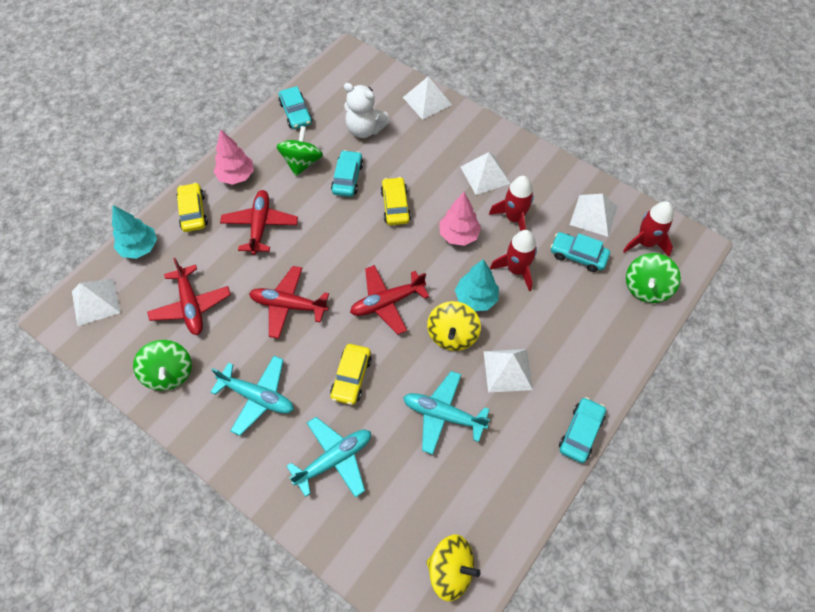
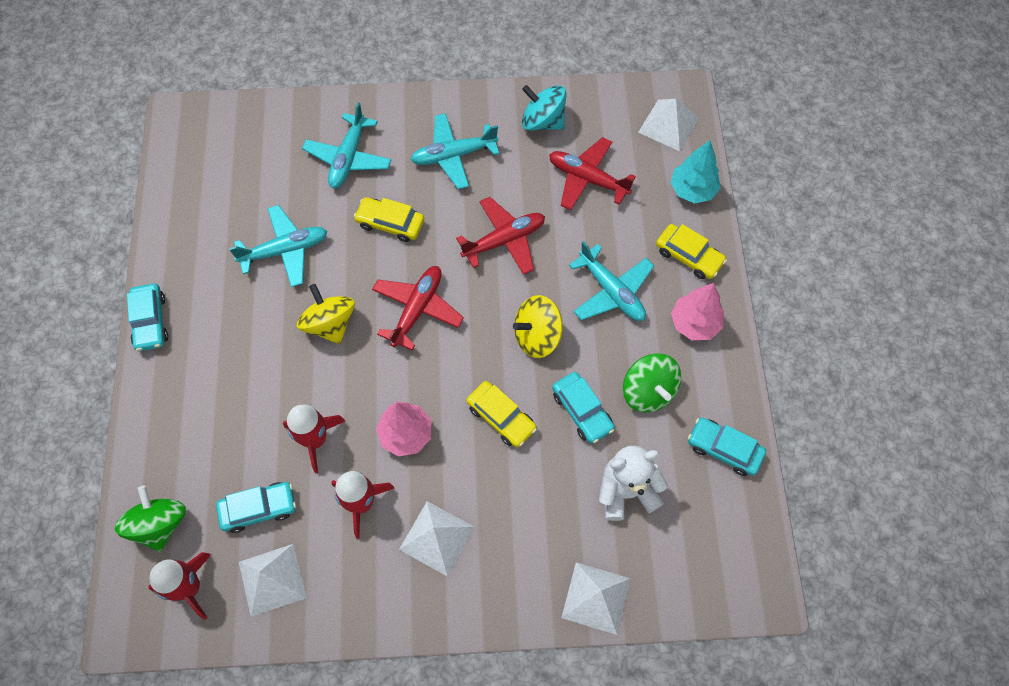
camera: 140 degrees right, 5 degrees up
green spinning top [133,340,192,391] -> turquoise spinning top [522,85,566,131]
red plane [220,190,298,255] -> turquoise plane [569,241,654,321]
yellow car [330,344,372,405] -> yellow car turned 45 degrees counterclockwise [354,197,424,242]
yellow spinning top [426,535,481,601] -> yellow spinning top moved to [513,295,563,358]
turquoise tree [455,259,499,311] -> none
white pyramid [484,349,533,392] -> none

